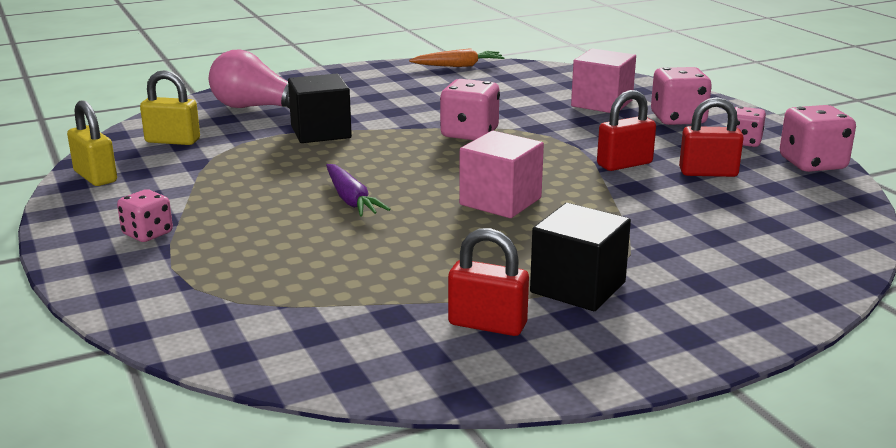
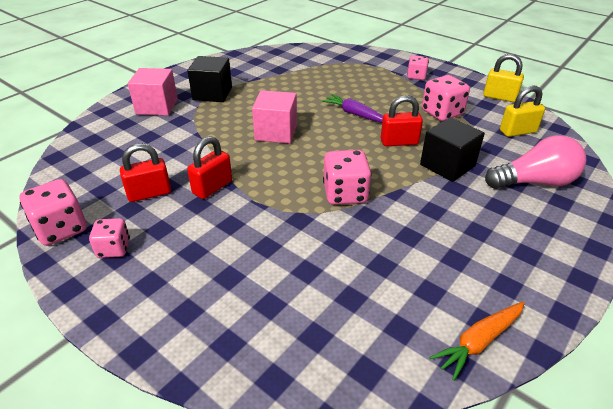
camera: 155 degrees right, 15 degrees up
red padlock [448,228,529,336] -> red padlock moved to [381,95,423,146]
pink cube [571,48,636,113] -> pink cube moved to [128,68,178,116]
pink dice [651,67,712,125] -> pink dice moved to [422,75,470,121]

